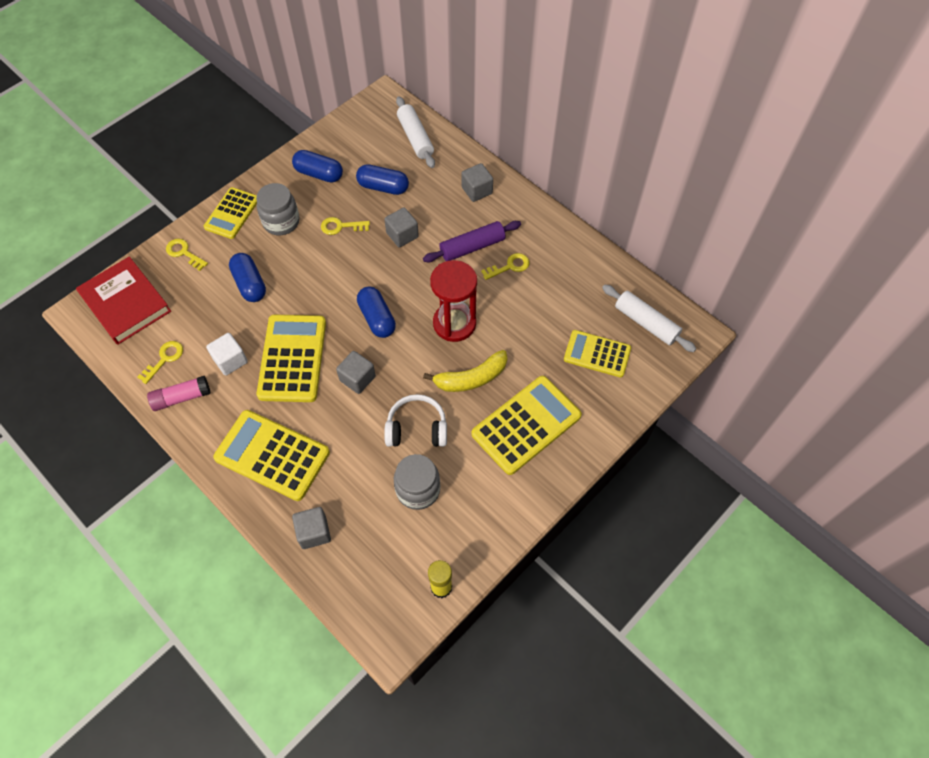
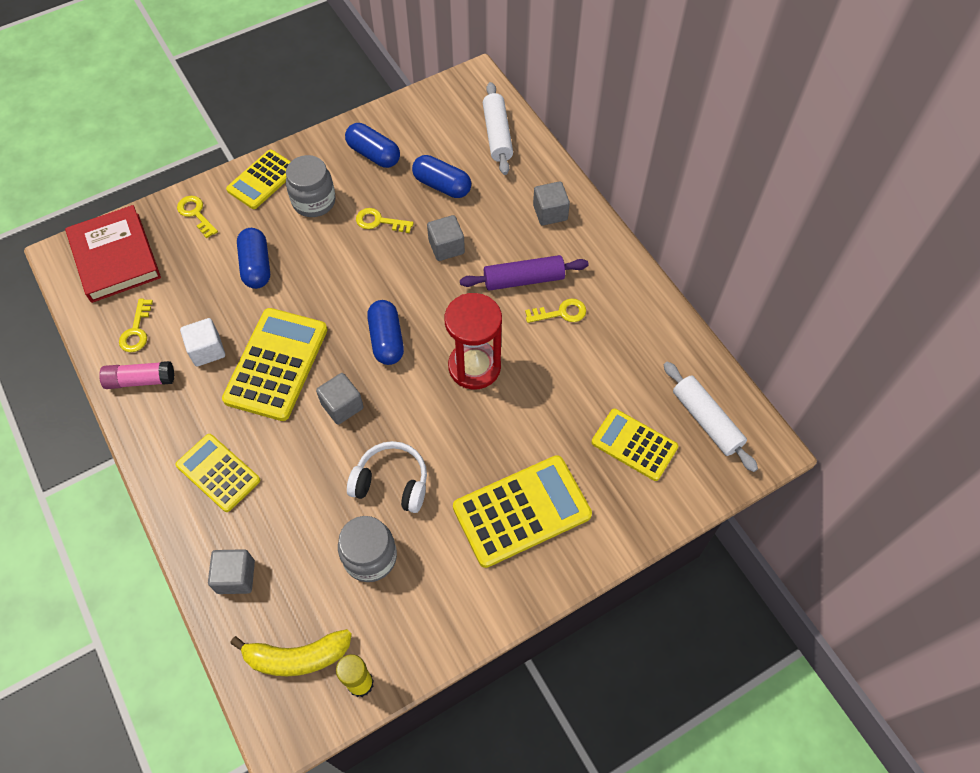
camera: 15 degrees right, 0 degrees up
yellow key [137,341,183,384] -> yellow key turned 135 degrees clockwise [119,299,153,352]
yellow calculator [213,410,330,501] -> yellow calculator [176,434,260,512], size x0.64
yellow banana [423,350,507,392] -> yellow banana moved to [230,629,352,676]

